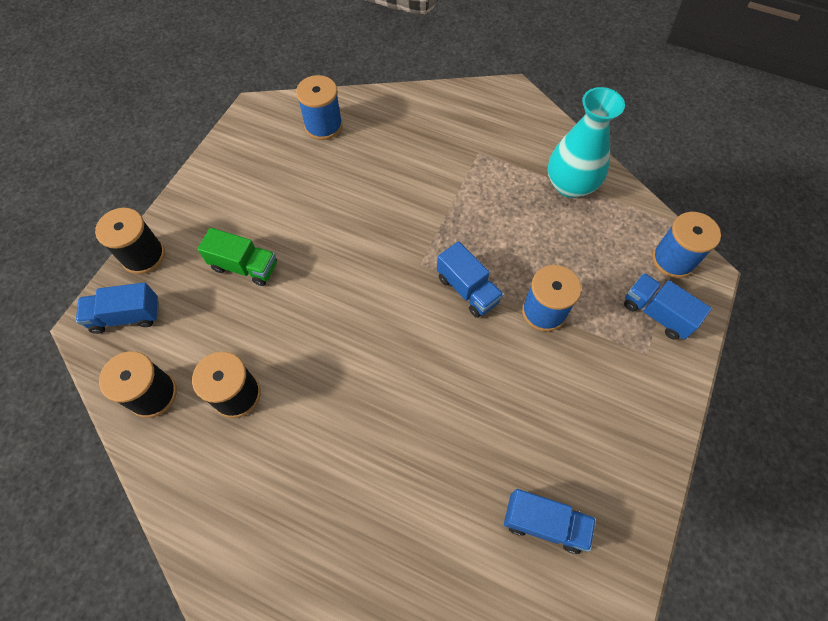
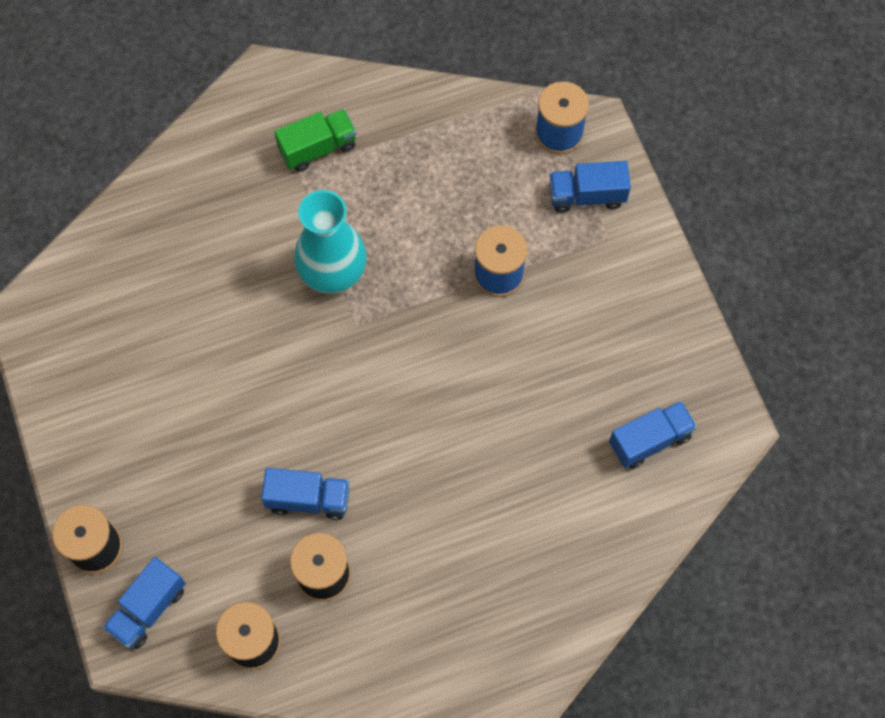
camera: 45 degrees left, 5 degrees up
green truck [197,228,277,286] -> green truck moved to [274,109,357,172]
blue spool [296,75,343,140] -> none
blue truck [437,241,504,318] -> blue truck moved to [261,468,350,520]
turquoise vase [548,87,625,198] -> turquoise vase moved to [294,190,367,293]

